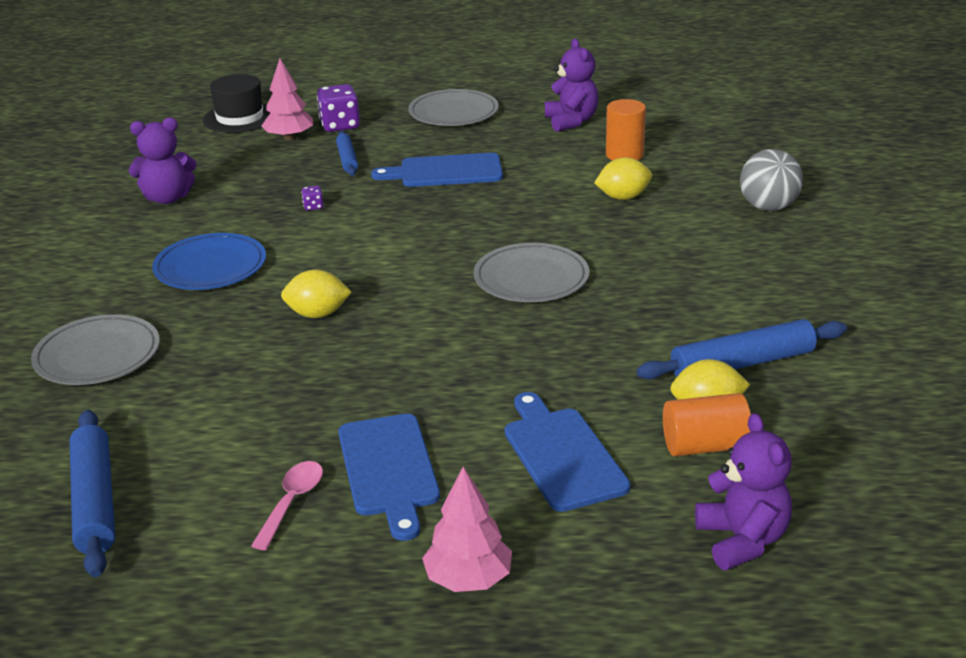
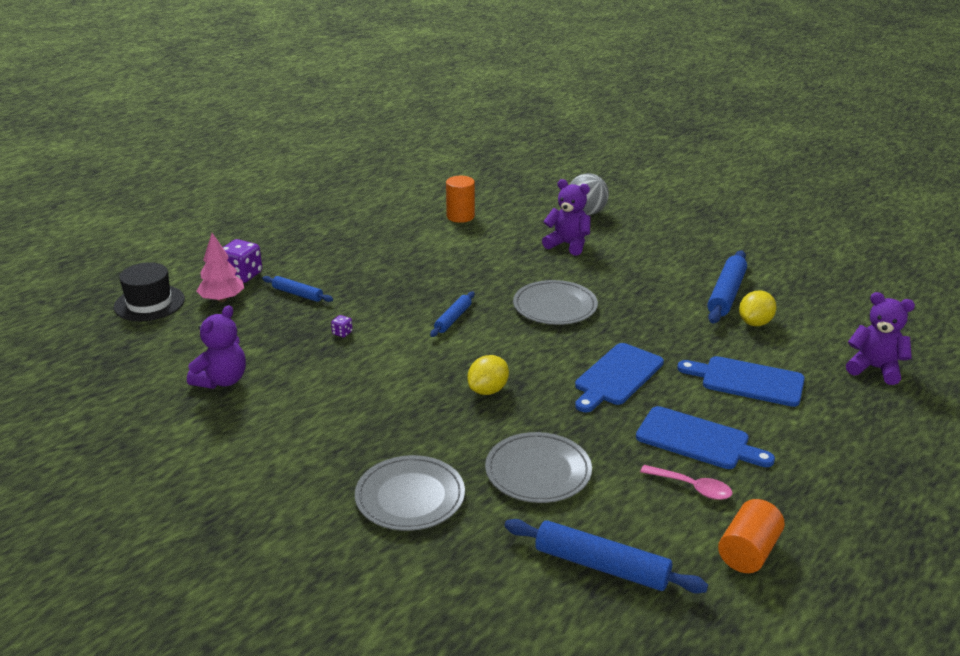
camera: 50 degrees left, 0 degrees up
blue plate [152,233,266,290] -> none
pink spoon [251,461,323,550] -> pink spoon turned 150 degrees clockwise [640,465,732,500]
blue cutting board [371,153,503,187] -> blue cutting board moved to [575,343,664,412]
grey plate [408,89,499,126] -> grey plate moved to [485,432,592,503]
pink tree [422,467,512,592] -> none
purple teddy bear [545,39,599,132] -> purple teddy bear moved to [542,179,590,256]
yellow lemon [594,158,652,200] -> none
orange cylinder [663,393,751,456] -> orange cylinder moved to [718,499,785,573]
none -> blue rolling pin [430,291,475,337]

